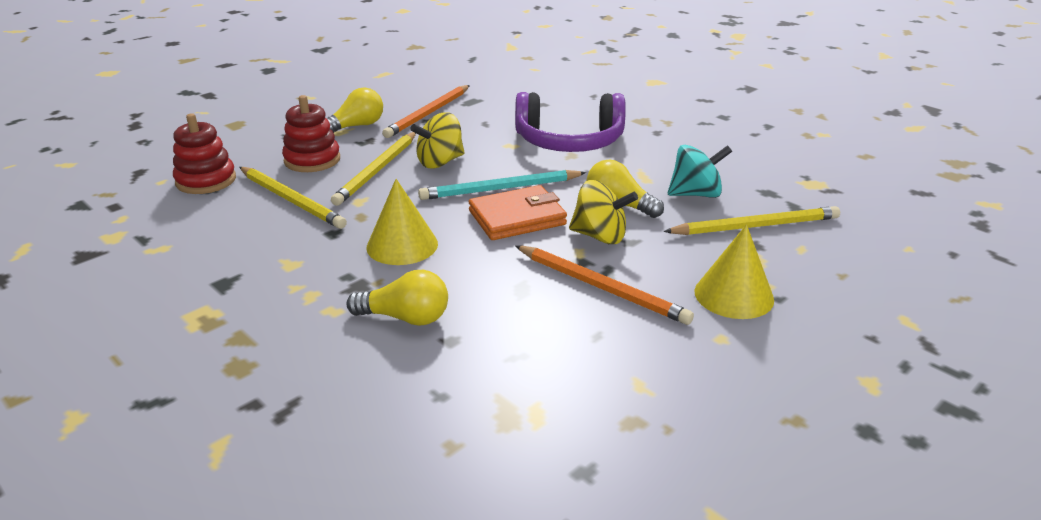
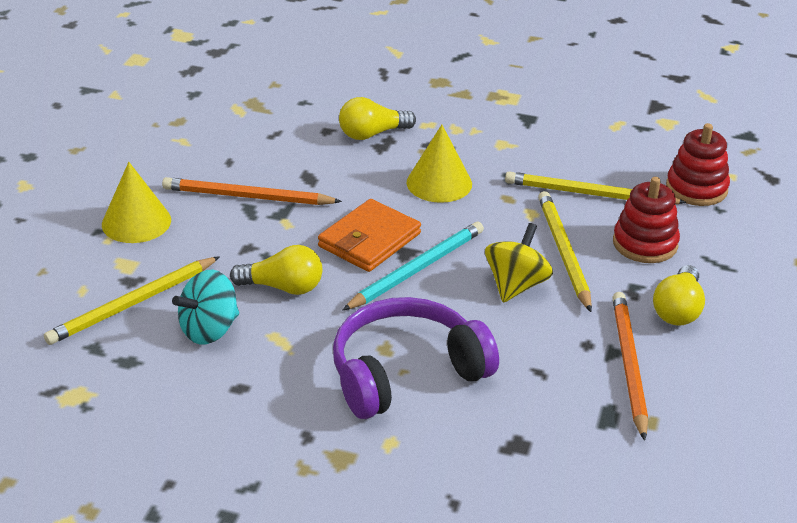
camera: 150 degrees right, 5 degrees up
yellow spinning top [569,180,638,244] -> none

